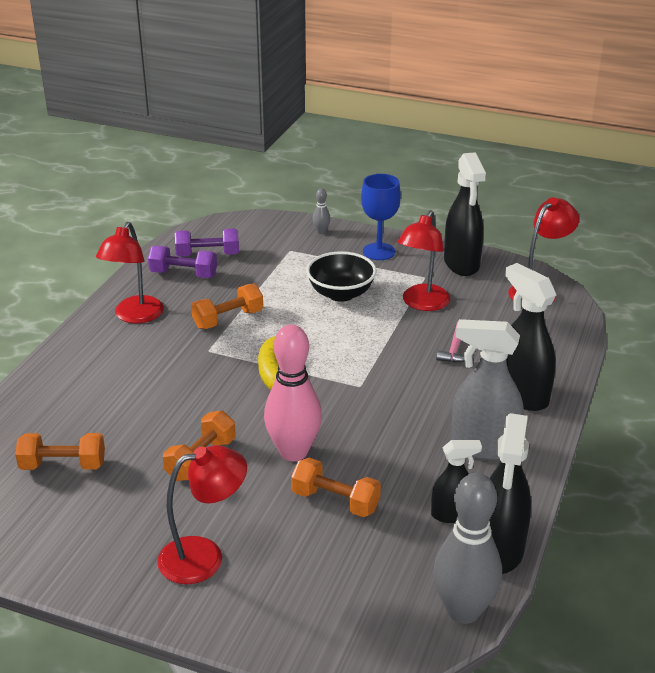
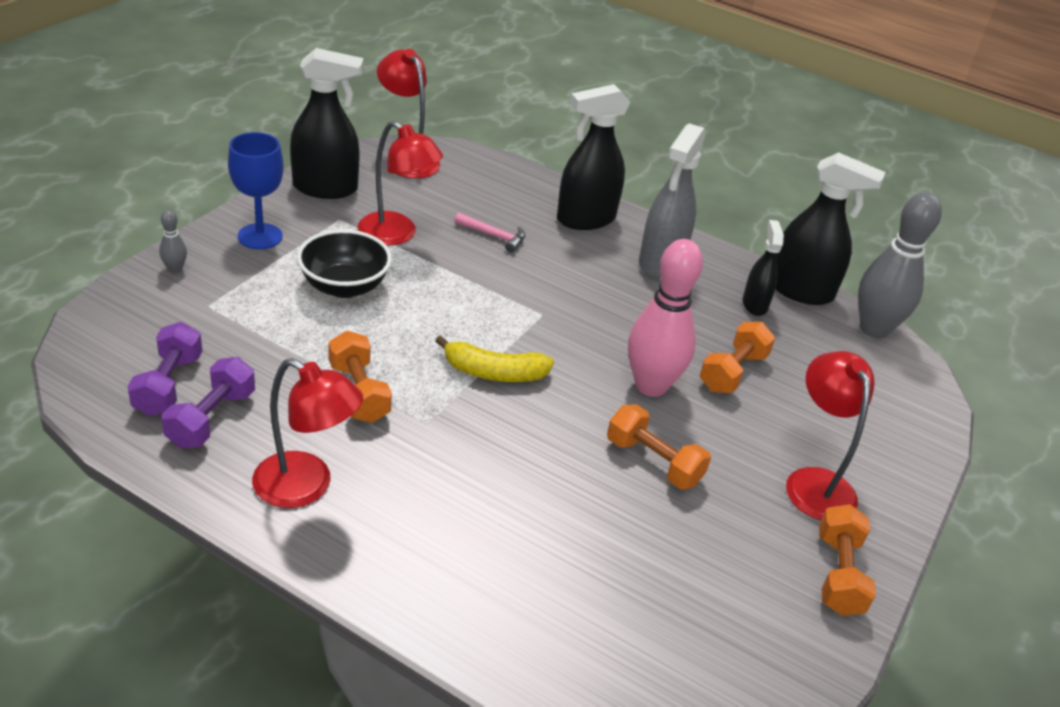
camera: 85 degrees left, 5 degrees up
orange dumbbell [15,433,105,470] -> orange dumbbell moved to [819,504,876,616]

